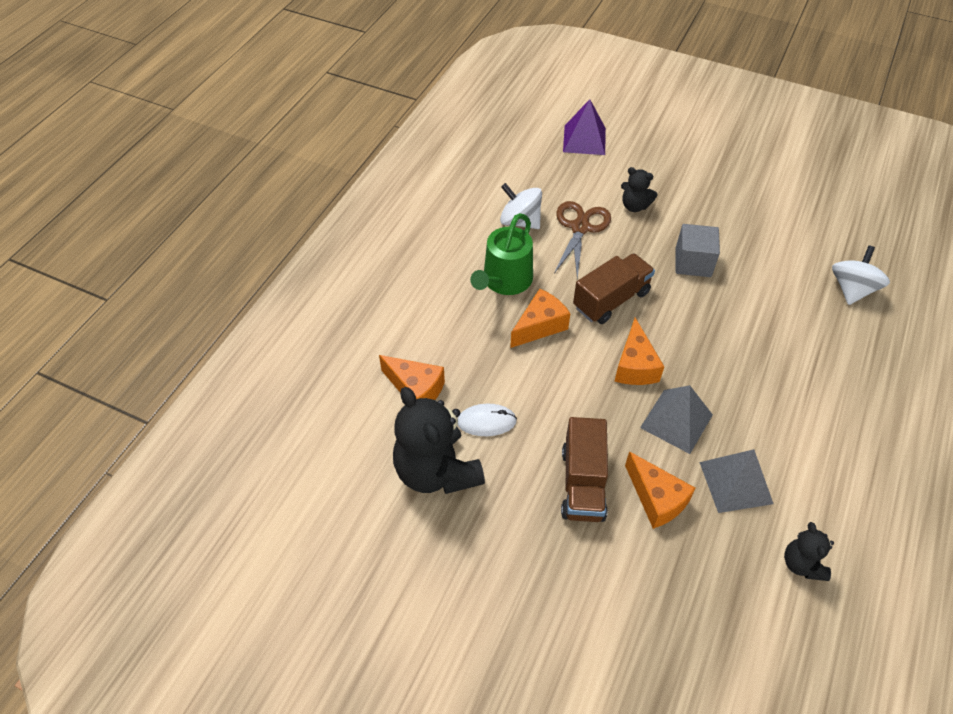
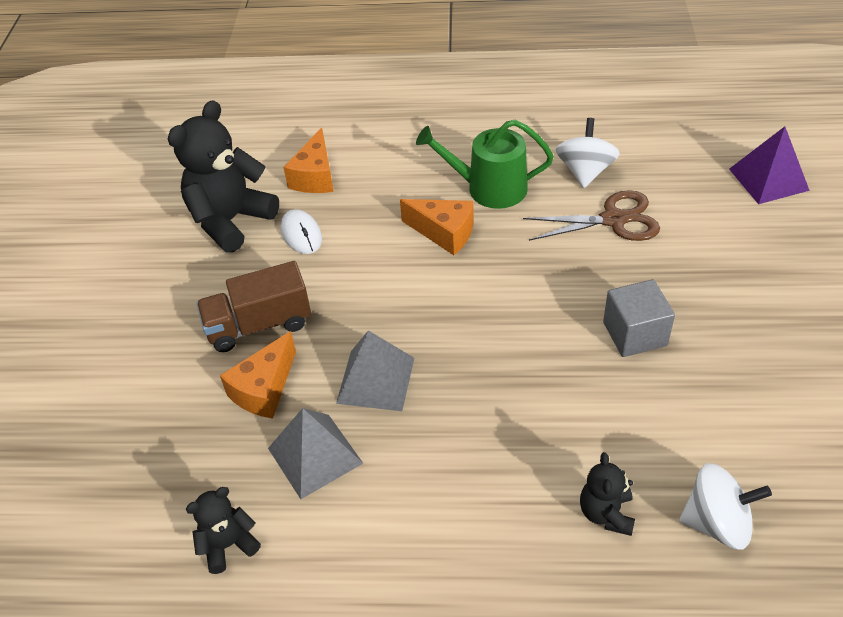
camera: 70 degrees right, 5 degrees down
brown truck [573,253,655,324] -> none
orange cheese [615,318,664,385] -> none
black teddy bear [621,167,657,212] -> black teddy bear moved to [580,452,635,536]

